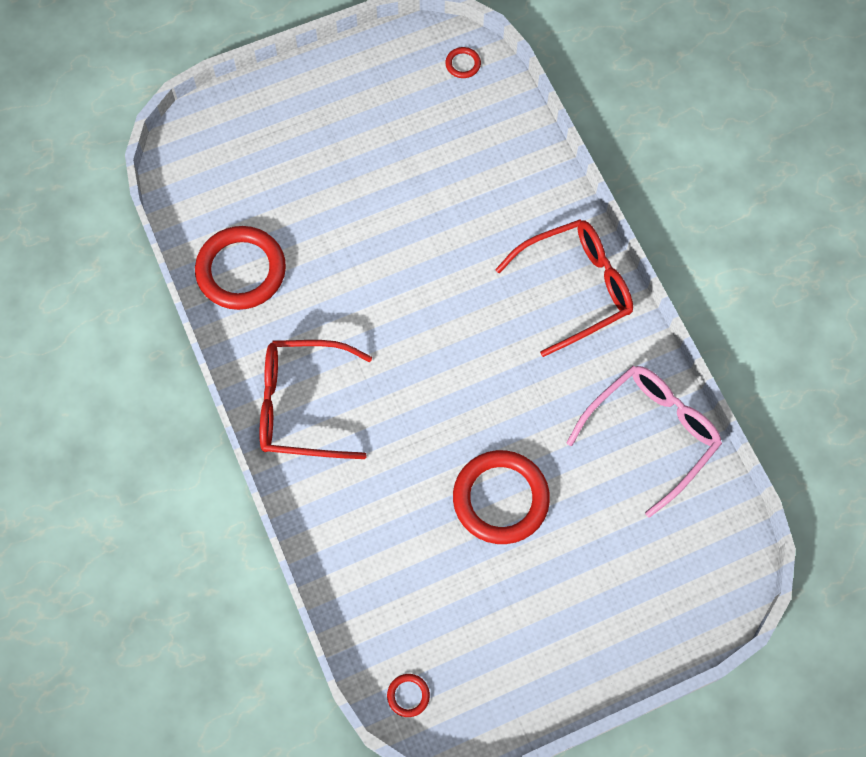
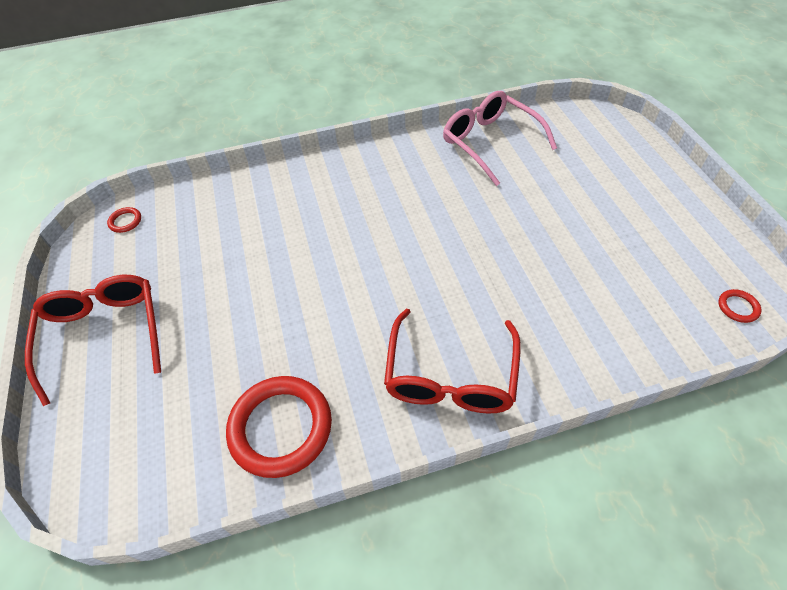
camera: 80 degrees left, 15 degrees down
red ring [453,450,550,544] -> none
red glasses [495,219,633,357] -> red glasses moved to [25,275,161,406]

